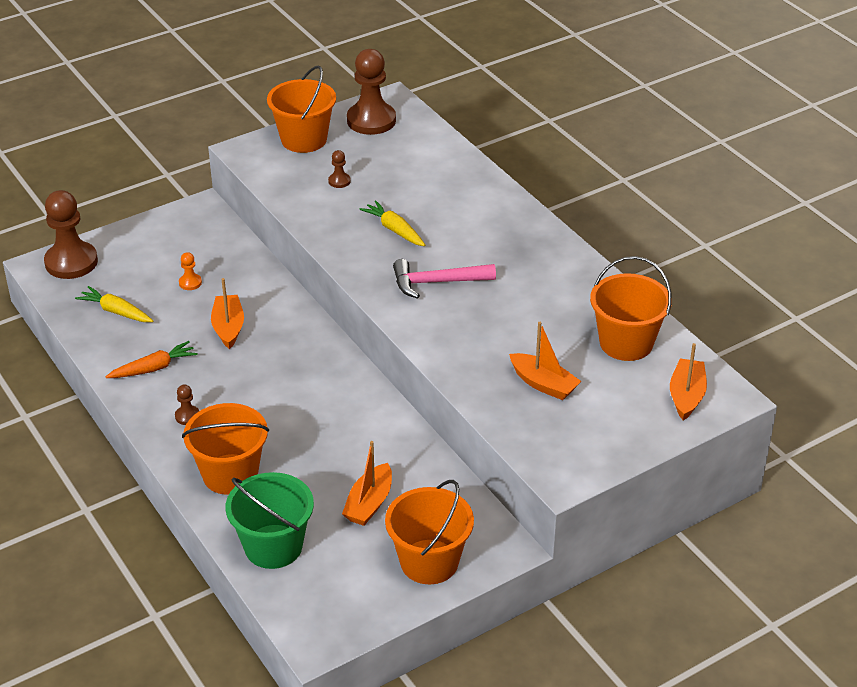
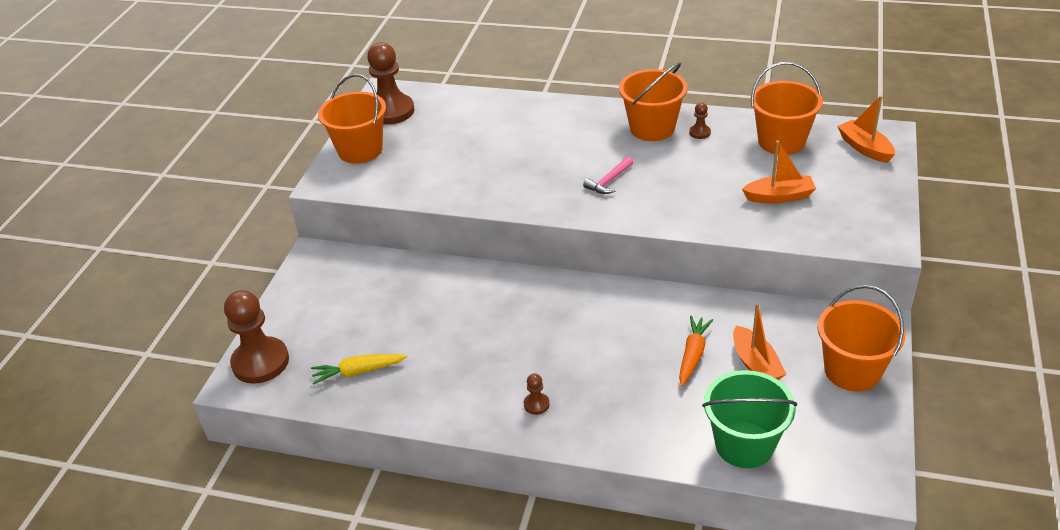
camera: 40 degrees left, 0 degrees up
orange carrot [105,341,197,378] -> orange carrot moved to [679,315,713,386]
orange pawn [179,252,202,290] -> none
orange bucket [182,403,269,495] -> orange bucket moved to [619,62,688,141]
orange boat [211,278,244,349] -> none
brown pawn [328,150,351,188] -> brown pawn moved to [689,103,711,139]
yellow carrot [359,200,425,246] -> none
pink hammer [393,259,496,299] -> pink hammer [583,156,634,194], size x0.65

